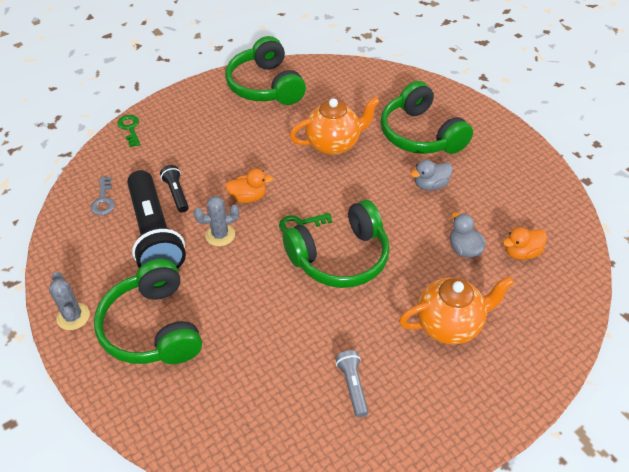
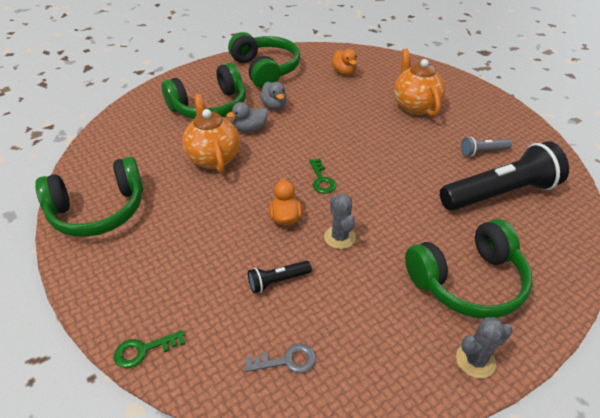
camera: 90 degrees left, 5 degrees down
black flashlight [127,170,186,269] -> black flashlight moved to [440,141,569,211]
green headphones [283,200,390,288] -> green headphones moved to [228,32,301,88]
grey duck [450,213,486,258] -> grey duck moved to [226,102,268,132]

